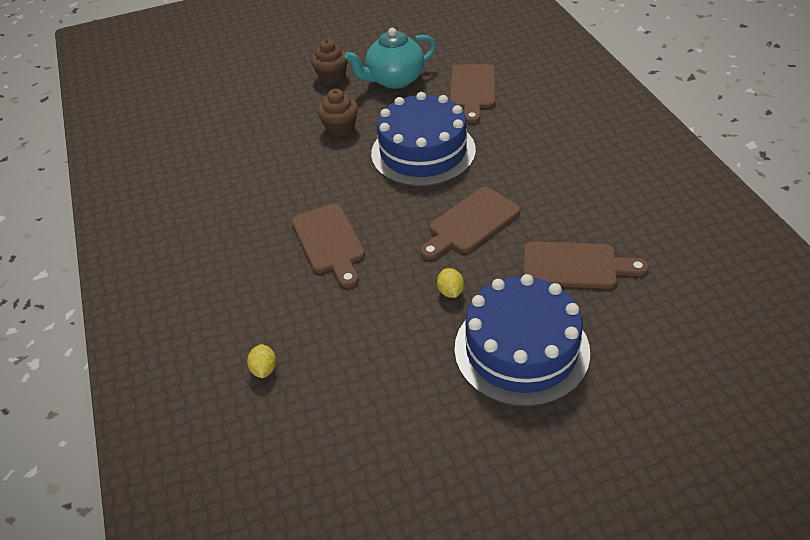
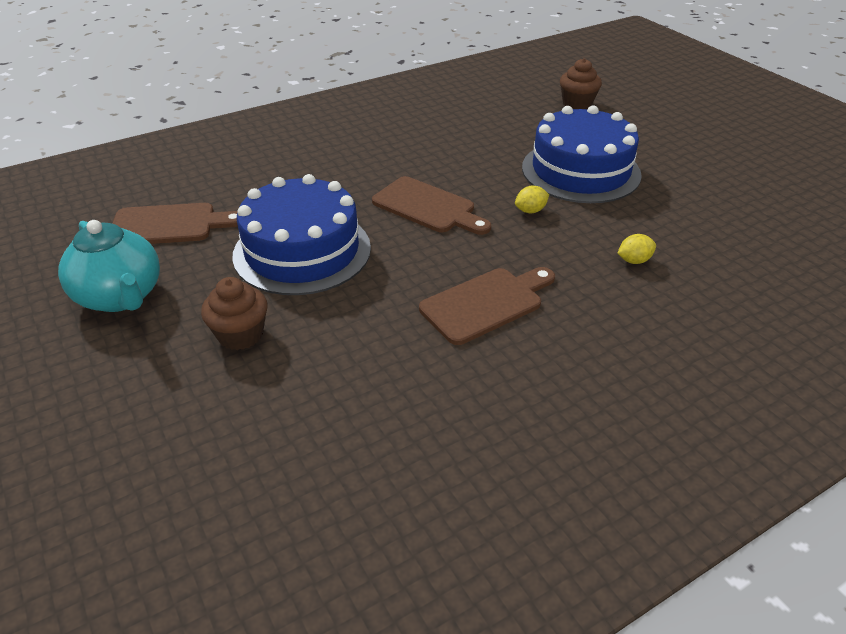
camera: 105 degrees left, 5 degrees down
yellow lemon [247,344,276,378] -> yellow lemon moved to [618,234,656,264]
brown cupcake [311,39,348,84] -> brown cupcake moved to [560,58,602,109]
brown cutting board [523,241,649,289] -> none

